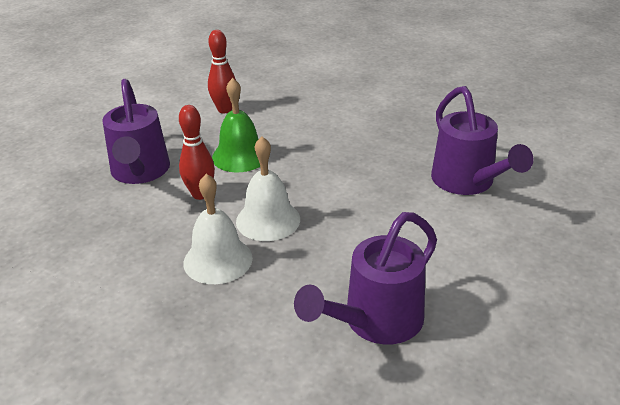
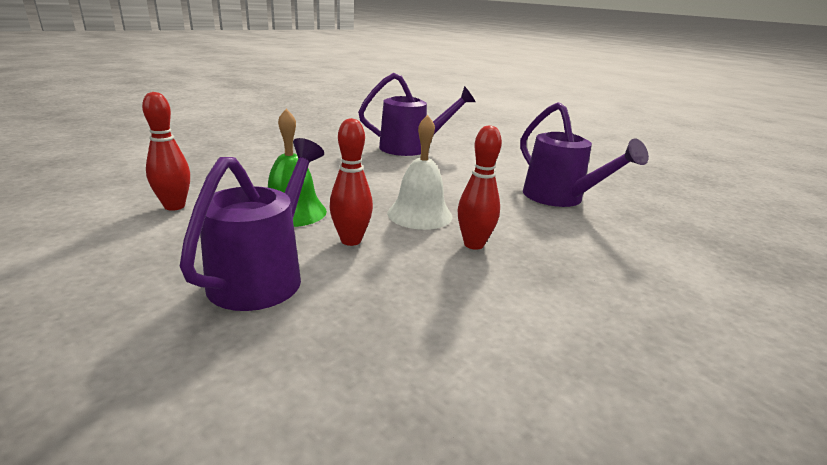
camera: 80 degrees left, 10 degrees down
purple watering can [102,79,170,184] -> purple watering can turned 75 degrees counterclockwise [180,138,324,311]
white bell [183,174,253,284] -> red bowling pin [457,125,502,250]

